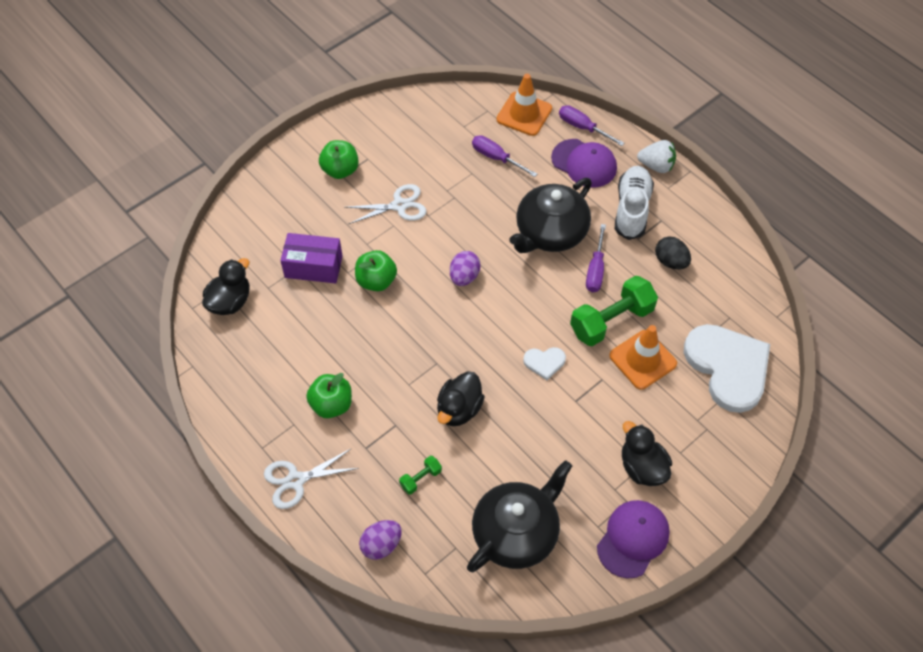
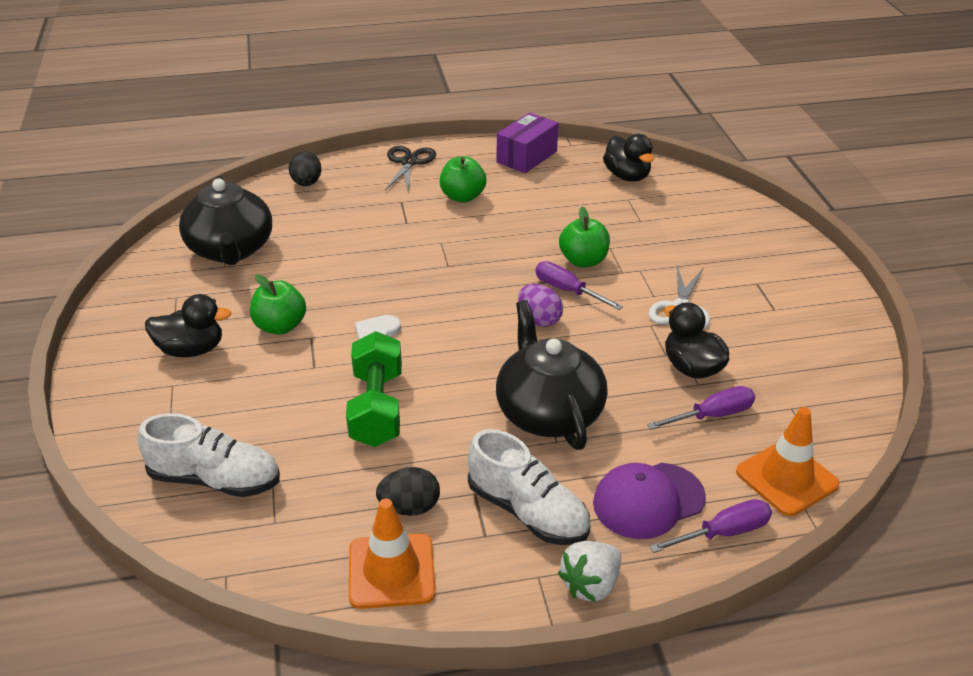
camera: 120 degrees right, 20 degrees down
white scissors [264,448,359,509] -> black scissors [385,146,436,193]
purple box [280,233,342,283] -> purple box moved to [497,113,559,173]
green apple [319,140,359,179] -> green apple moved to [250,274,306,335]
purple egg [359,520,402,560] -> black egg [289,151,321,186]
green dumbbell [399,456,442,495] -> none
black duck [437,371,485,426] -> black duck moved to [664,302,729,378]
purple screwdriver [586,224,606,292] -> purple screwdriver moved to [536,261,623,310]
purple cap [597,500,670,579] -> none
orange traffic cone [609,325,677,390] -> orange traffic cone moved to [349,499,436,609]
white heart [684,324,770,413] -> white shoe [138,413,280,497]

